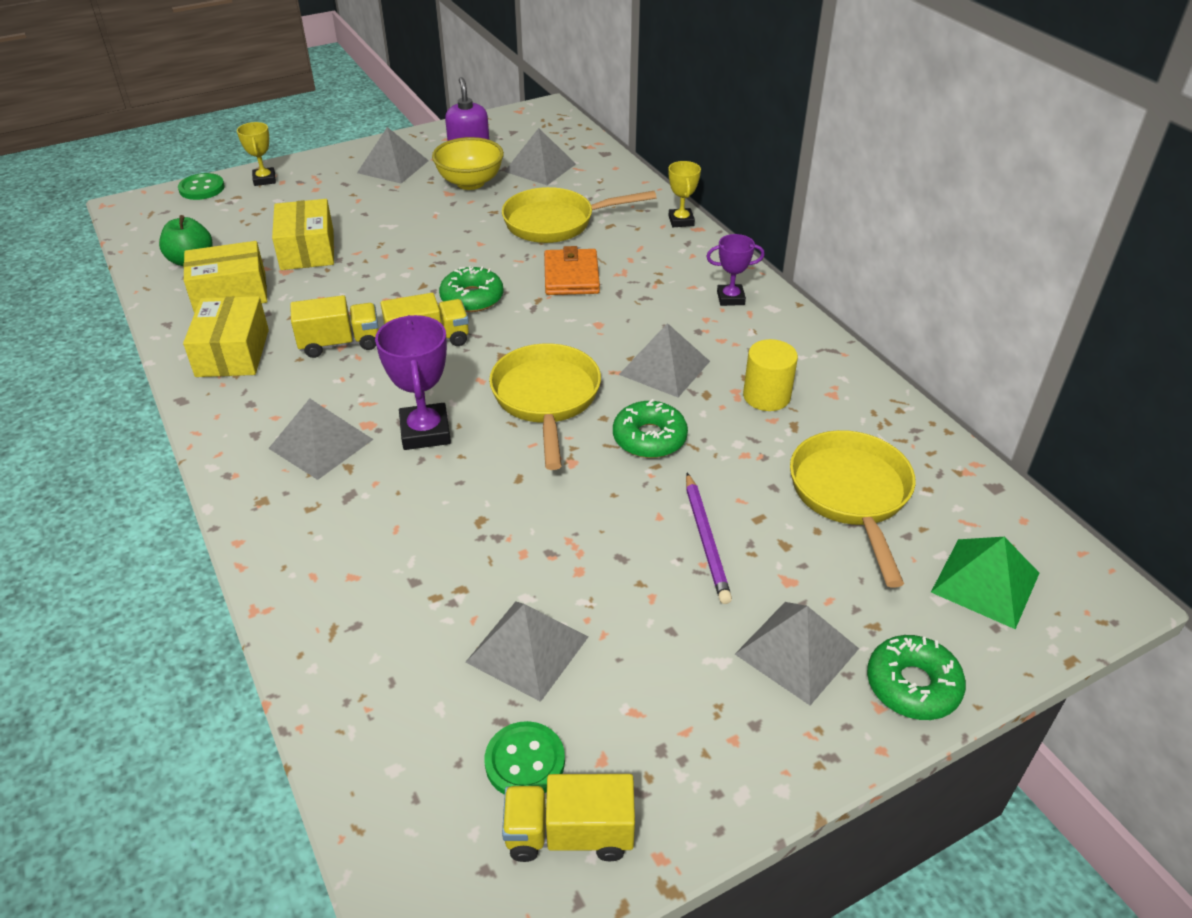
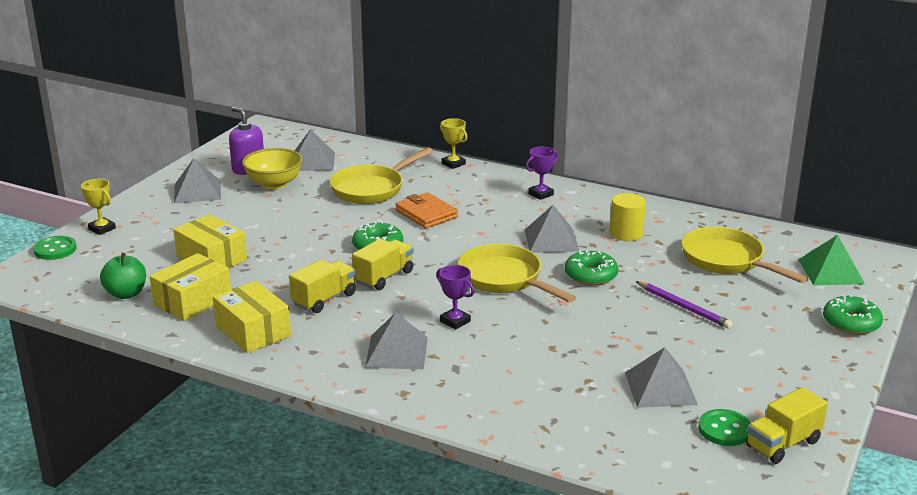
camera: 35 degrees left, 15 degrees down
purple trophy [375,315,451,450] -> purple trophy [436,265,474,330], size x0.62
grey pyramid [735,602,859,705] -> none

